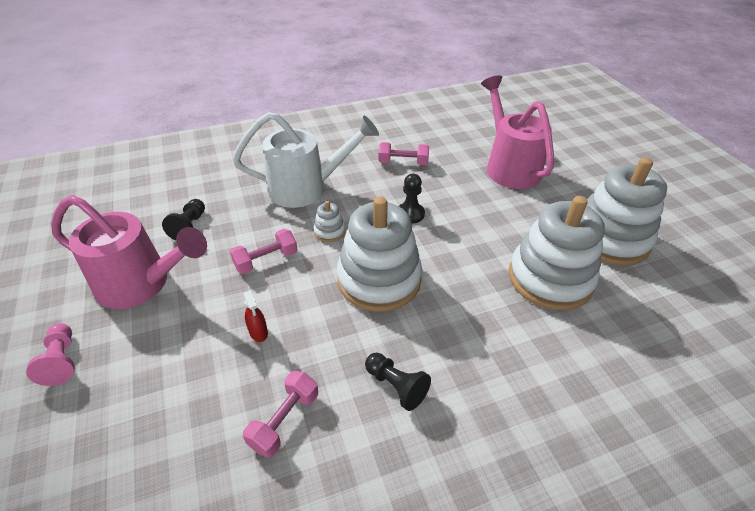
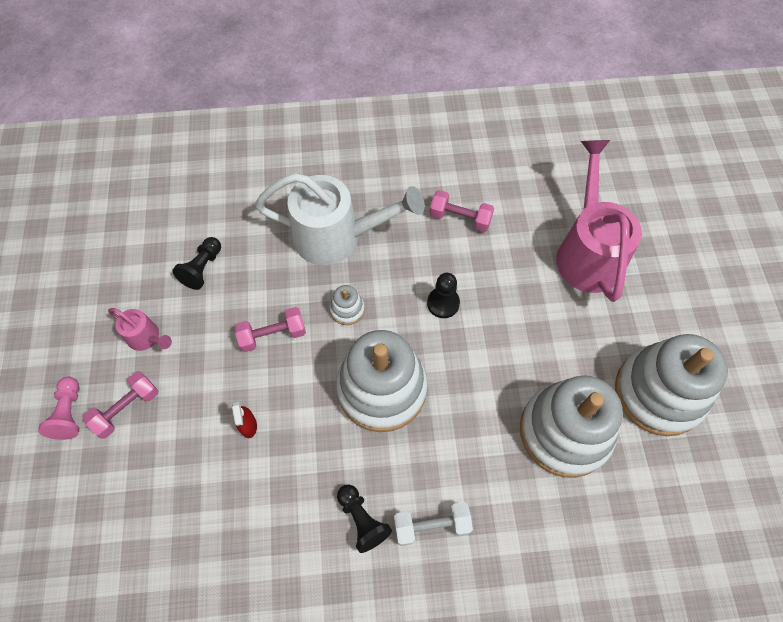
camera: 15 degrees right, 20 degrees up
pink watering can [51,195,207,309] -> pink watering can [108,308,172,351], size x0.47
pink dumbbell [243,371,318,458] -> pink dumbbell moved to [82,371,158,439]
none -> white dumbbell [394,502,473,546]

